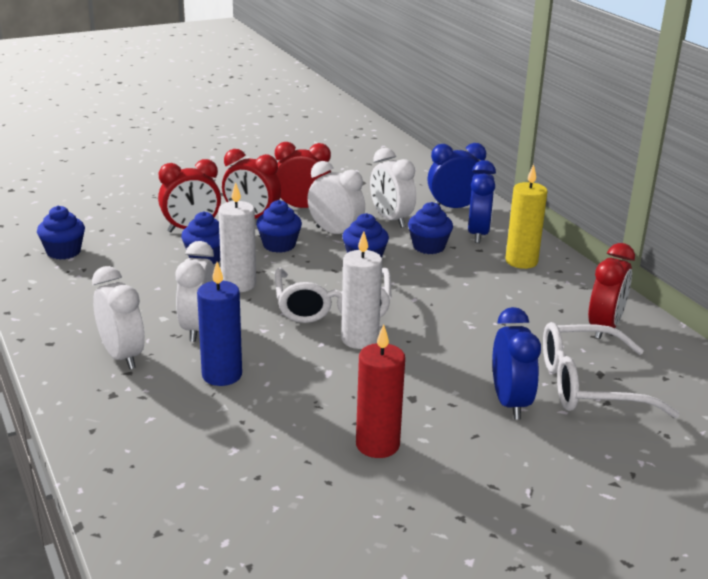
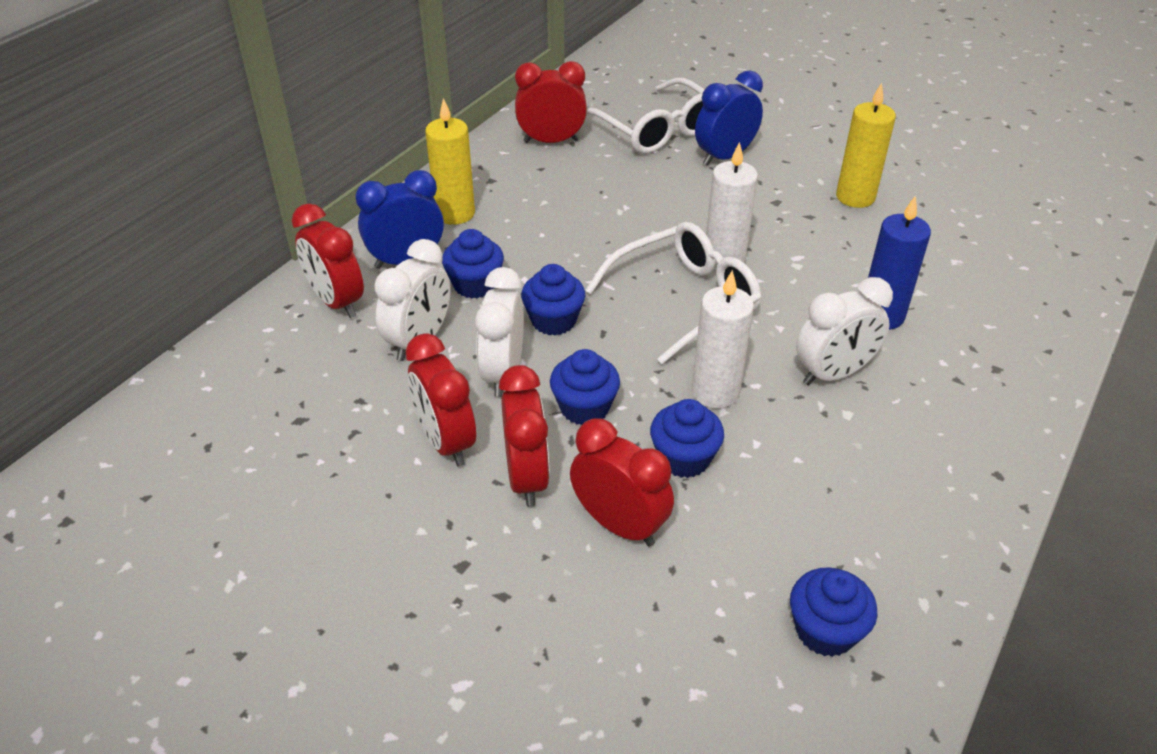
camera: 120 degrees left, 15 degrees up
white clock [92,266,145,369] -> none
red candle [356,324,405,458] -> yellow candle [836,83,896,208]
blue clock [428,143,486,208] -> red clock [292,204,364,318]

